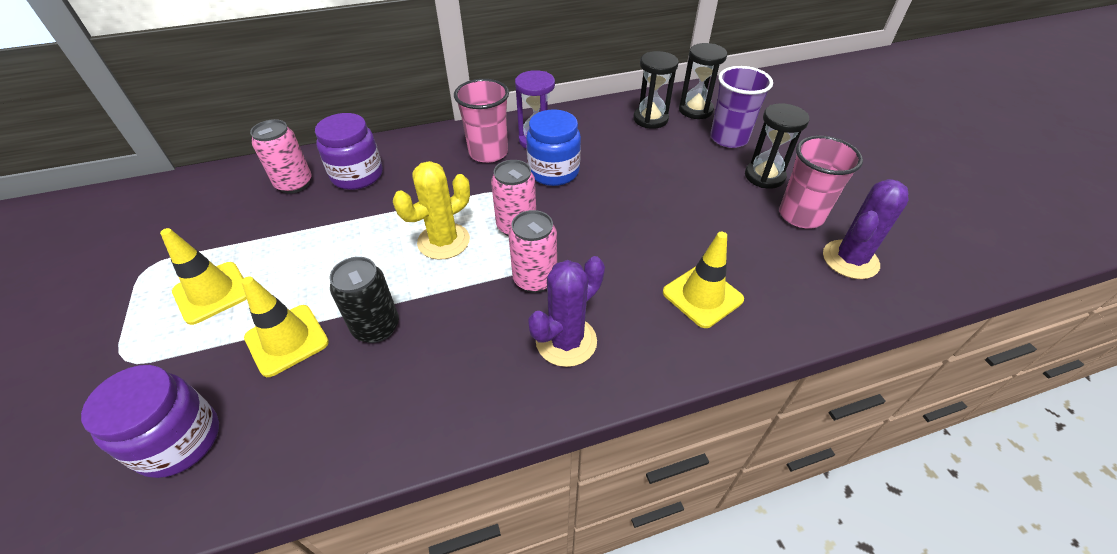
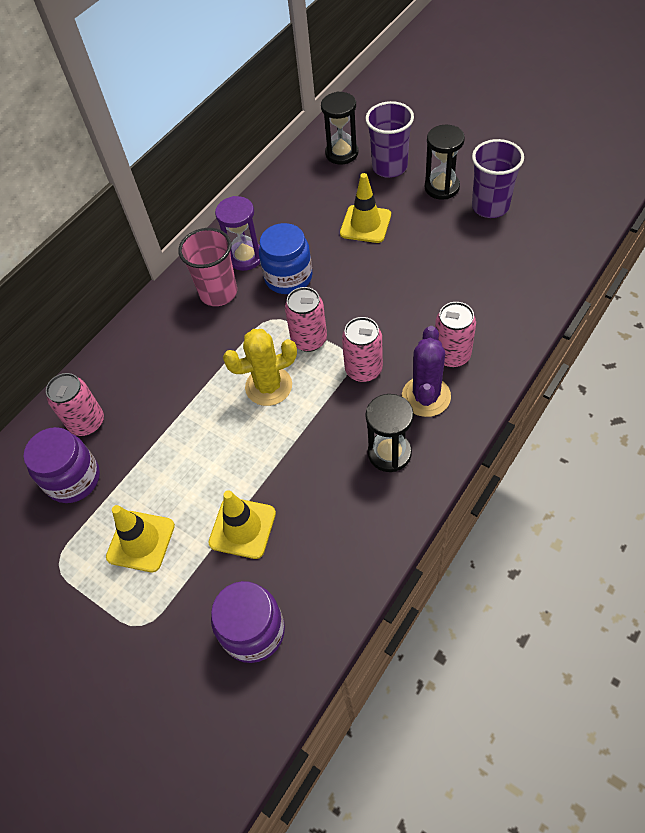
camera: 30 degrees left, 10 degrees up
purple jar [315,113,383,190] -> purple jar moved to [23,427,100,503]
black can [329,257,399,343] -> none
yellow cactus [393,161,470,260] -> yellow cactus turned 60 degrees clockwise [223,329,297,406]
black hourglass [633,51,679,129] -> black hourglass moved to [366,394,414,472]
yellow traffic cone [663,232,744,328] -> yellow traffic cone moved to [340,173,391,243]
pink cup [779,136,863,228] -> purple cup [472,139,524,218]
purple cactus [823,179,908,279] -> none
none -> pink can [435,302,476,368]

